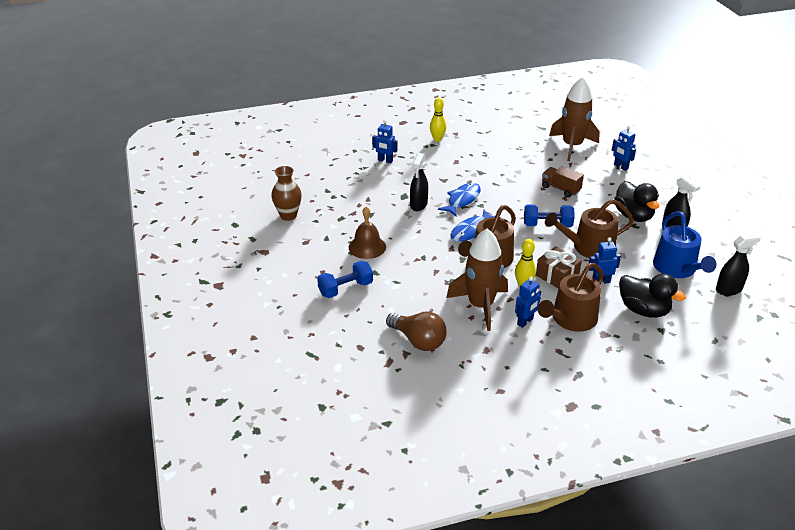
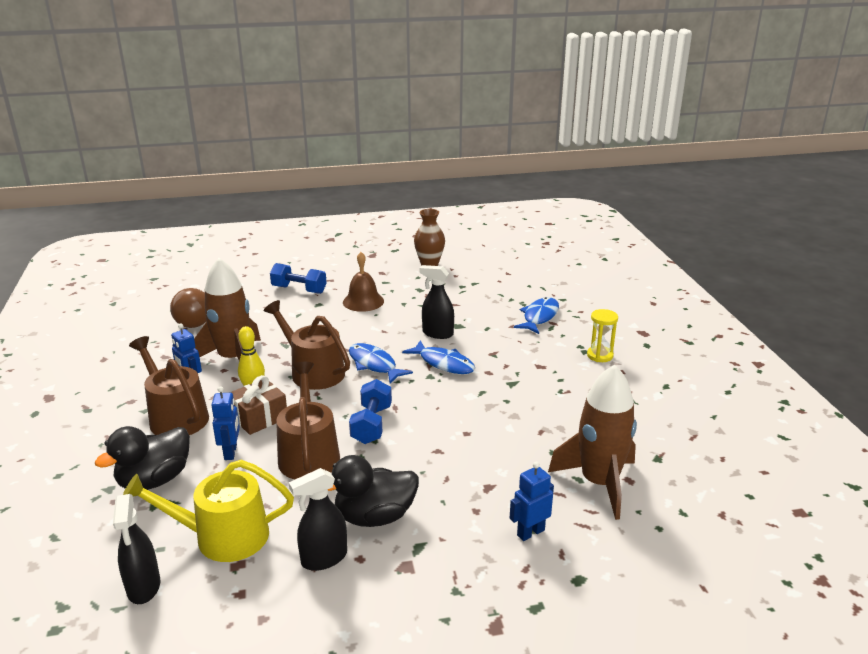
camera: 95 degrees right, 10 degrees down
blue dumbbell [317,261,373,298] -> blue dumbbell turned 45 degrees counterclockwise [270,263,327,294]
blue robot [372,120,397,163] -> blue fish [514,297,559,334]
yellow bowling pin [430,98,446,142] -> yellow hourglass [587,309,618,362]
brown truck [542,166,584,197] -> none
blue watering can [653,211,716,278] -> yellow watering can [123,460,294,562]

